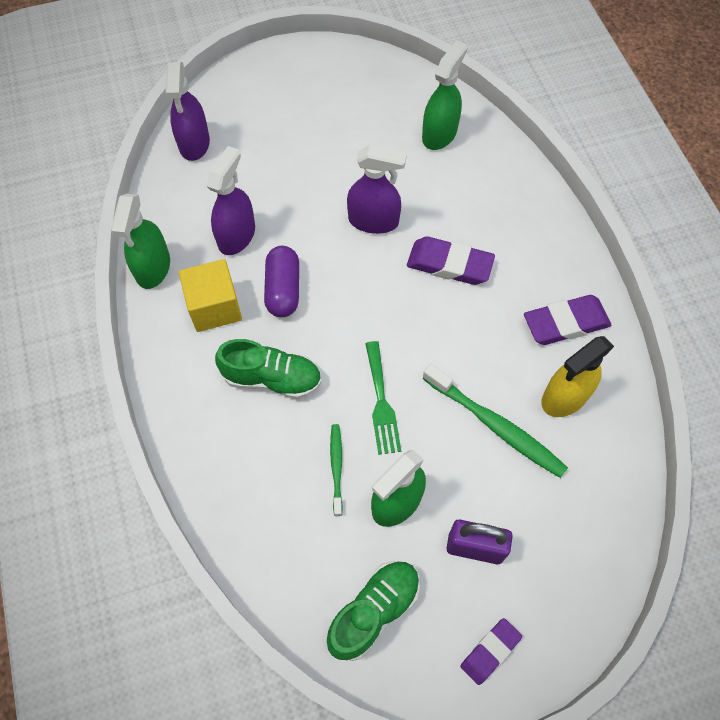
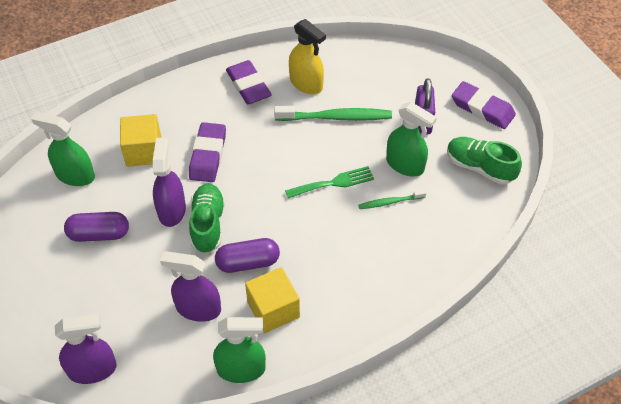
camera: 100 degrees left, 10 degrees down
green shoe [215,339,322,399] -> green shoe moved to [189,184,225,254]
green toothbrush [423,364,568,478] -> green toothbrush turned 60 degrees clockwise [274,106,392,121]
purple eraser [460,618,522,685] -> purple eraser [452,81,516,129], size x1.58
none -> purple capsule [64,212,129,242]
none -> yellow cube [120,114,161,167]

